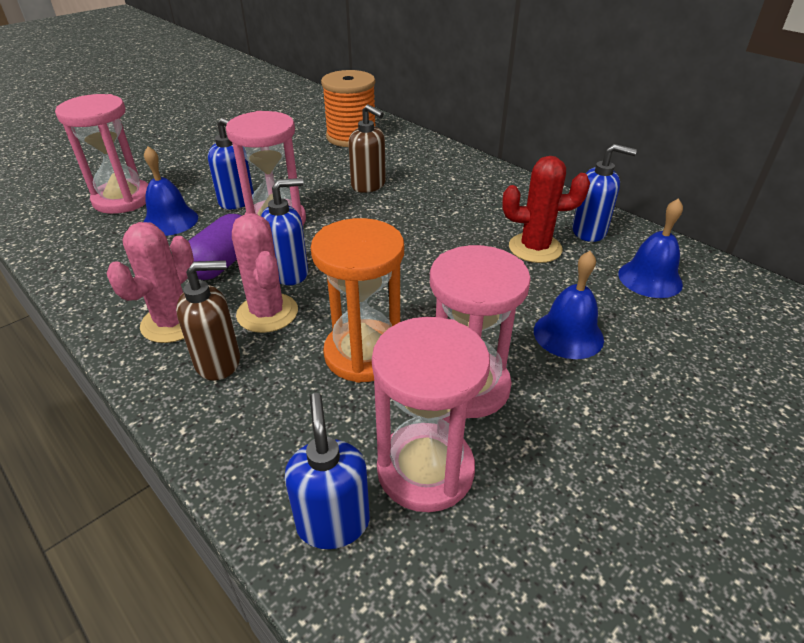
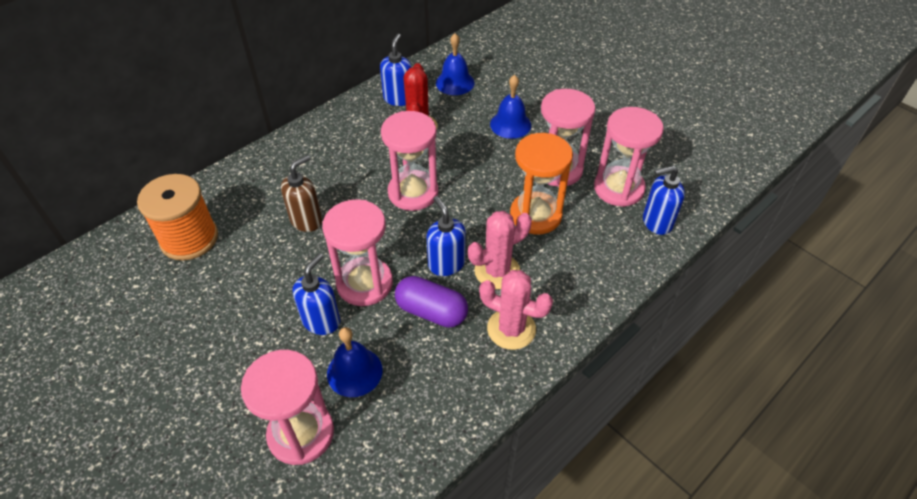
camera: 90 degrees left, 10 degrees up
brown soap dispenser [176,260,240,381] -> none
none -> pink hourglass [381,111,438,211]

